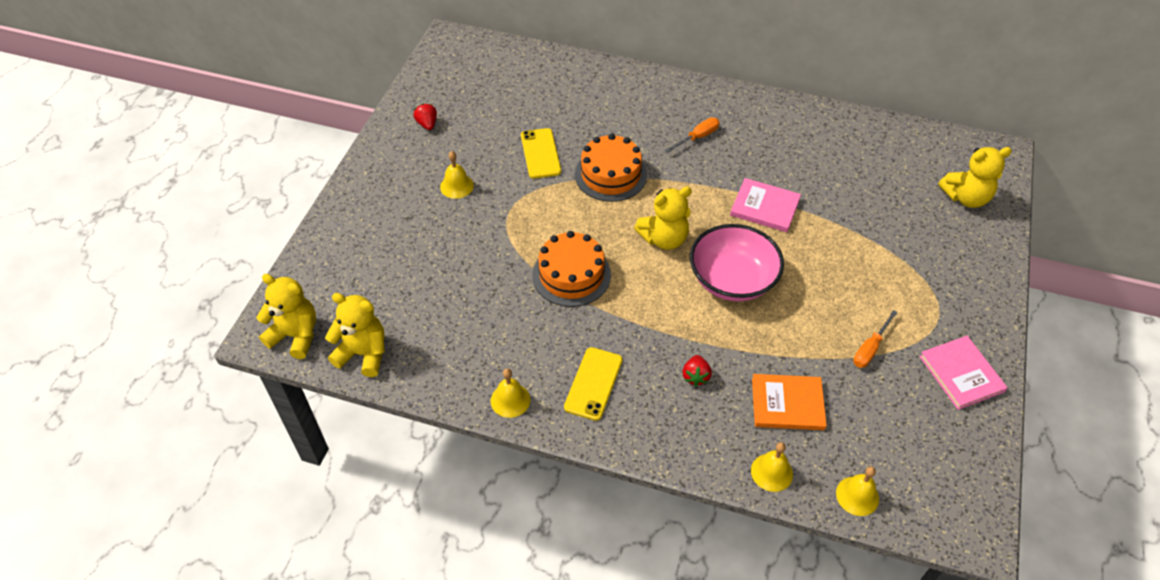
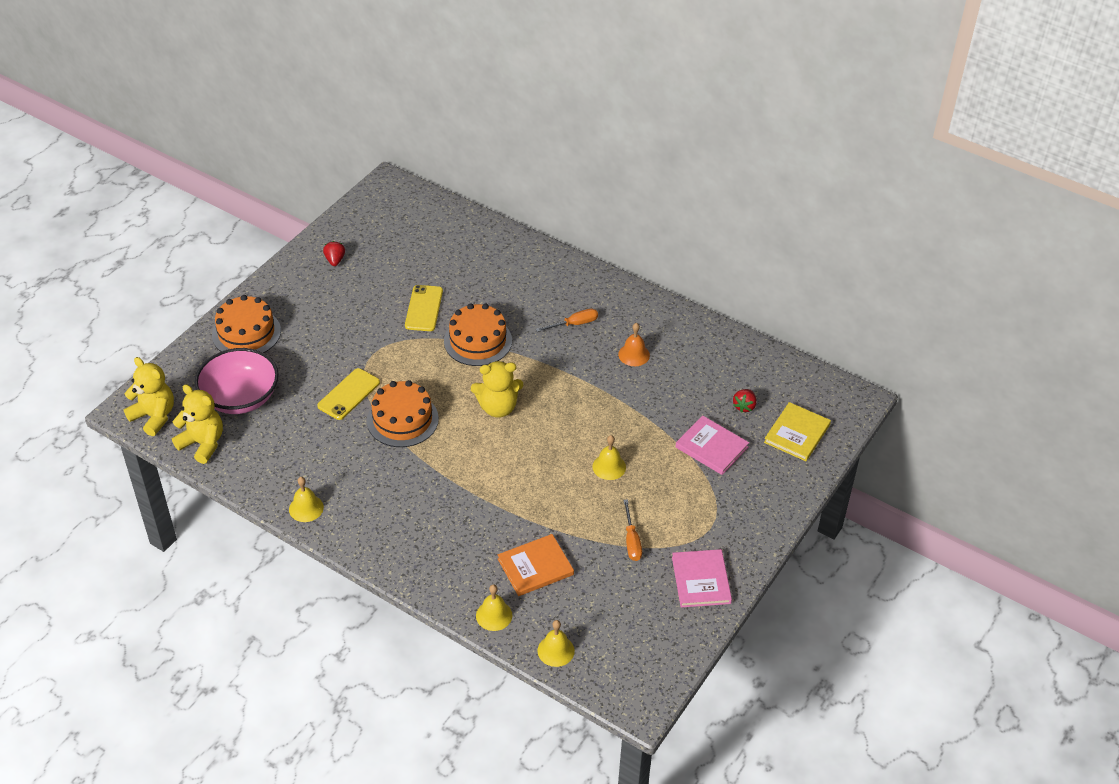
camera: 15 degrees right, 5 degrees down
yellow bell [440,151,474,199] -> yellow bell moved to [592,435,626,480]
yellow phone [564,347,623,421] -> yellow phone moved to [317,368,380,420]
red strawberry [682,355,712,386] -> red strawberry moved to [733,389,756,413]
pink bowl [690,224,784,301] -> pink bowl moved to [195,348,279,414]
pink book [730,178,801,232] -> pink book moved to [675,416,749,475]
orange book [752,374,827,430] -> orange book turned 45 degrees counterclockwise [498,534,574,596]
orange screwdriver [853,310,898,368] -> orange screwdriver turned 60 degrees counterclockwise [623,499,642,561]
yellow teddy bear [938,147,1012,208] -> yellow book [764,402,831,461]
none -> orange cake [212,295,281,353]
none -> orange bell [618,323,650,366]

